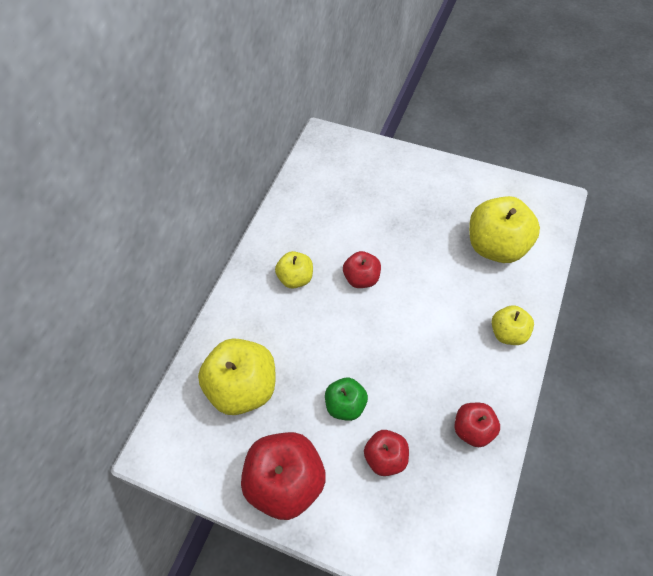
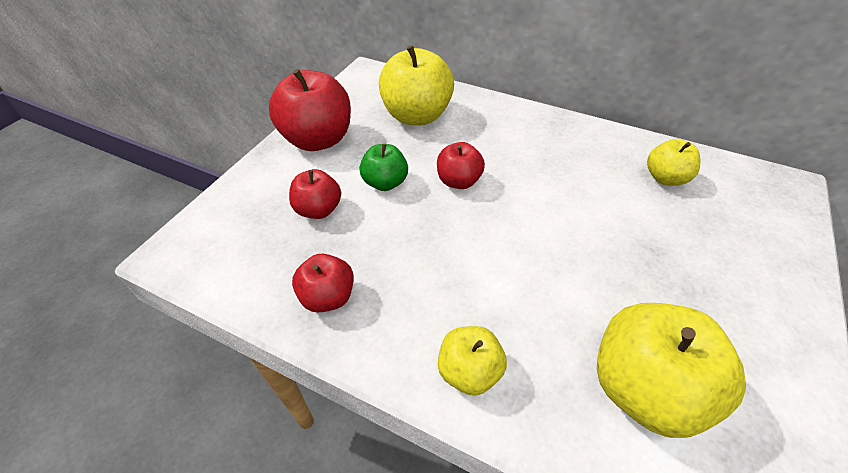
camera: 90 degrees right, 10 degrees down
yellow apple [275,251,313,288] -> yellow apple moved to [647,139,700,186]
red apple [343,251,381,288] -> red apple moved to [437,142,485,189]

